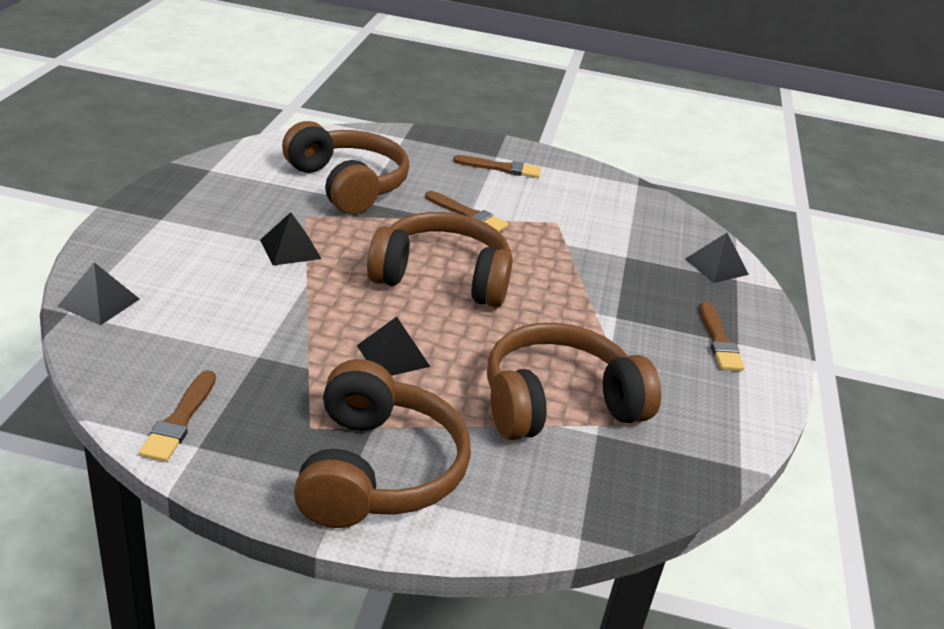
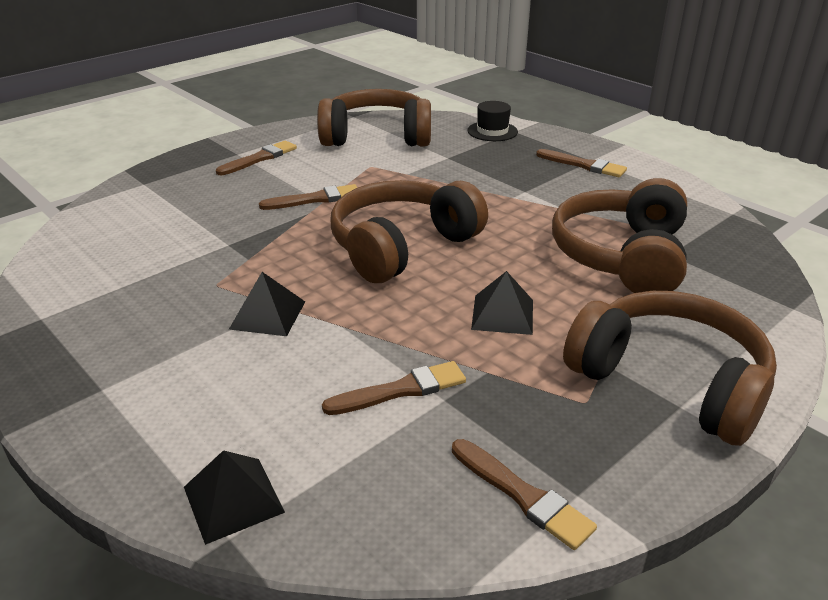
camera: 50 degrees left, 0 degrees up
brown headphones [282,121,409,215] -> brown headphones moved to [317,89,431,146]
black pyramid [685,233,749,283] -> black hat [467,101,518,141]
none -> brown brush [322,361,466,415]

